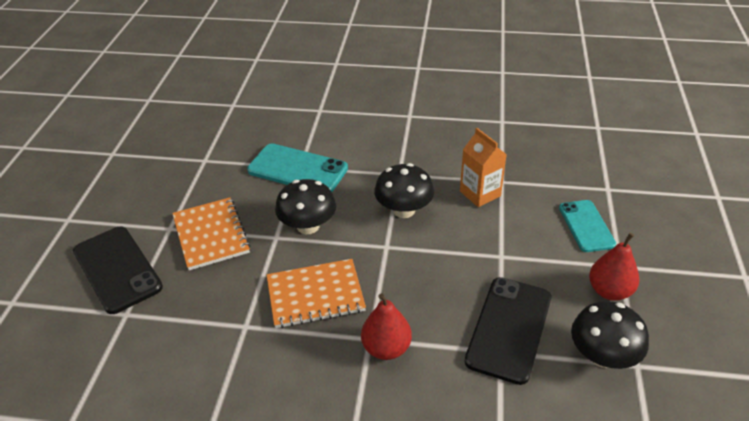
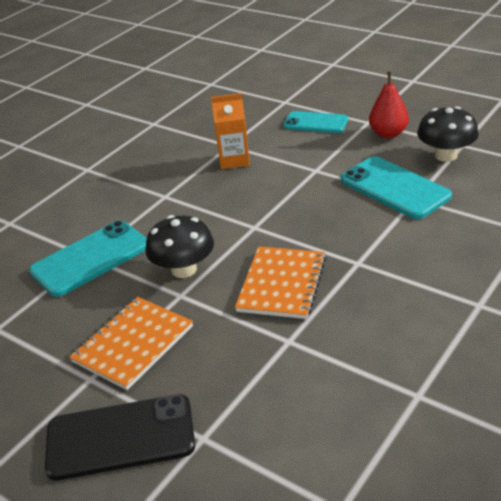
camera: 60 degrees left, 5 degrees down
orange notebook [172,197,251,270] -> orange notebook turned 60 degrees counterclockwise [69,297,193,390]
red pear [361,293,412,360] -> none
black mushroom [374,163,434,218] -> none
black phone [465,277,551,385] -> turquoise phone [341,156,452,219]

